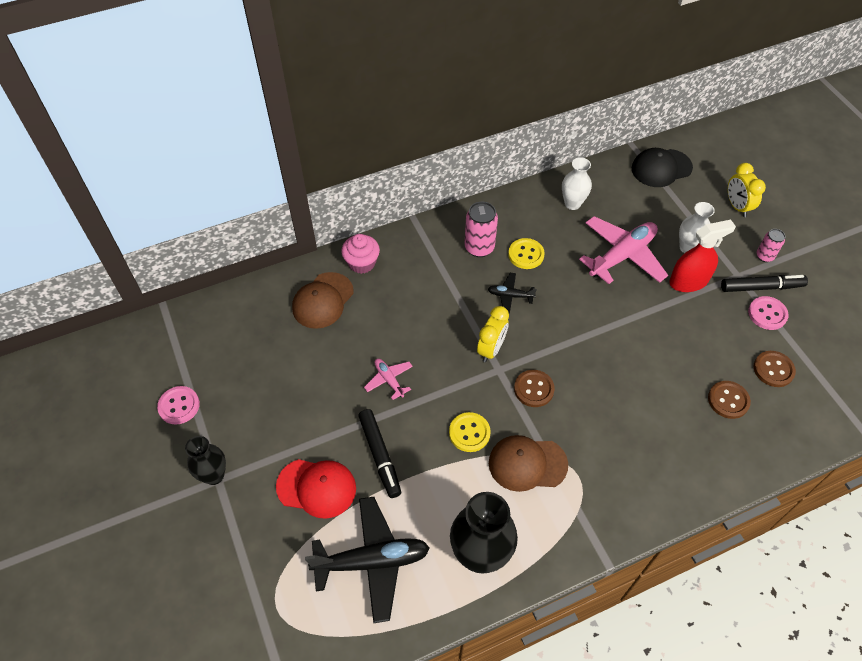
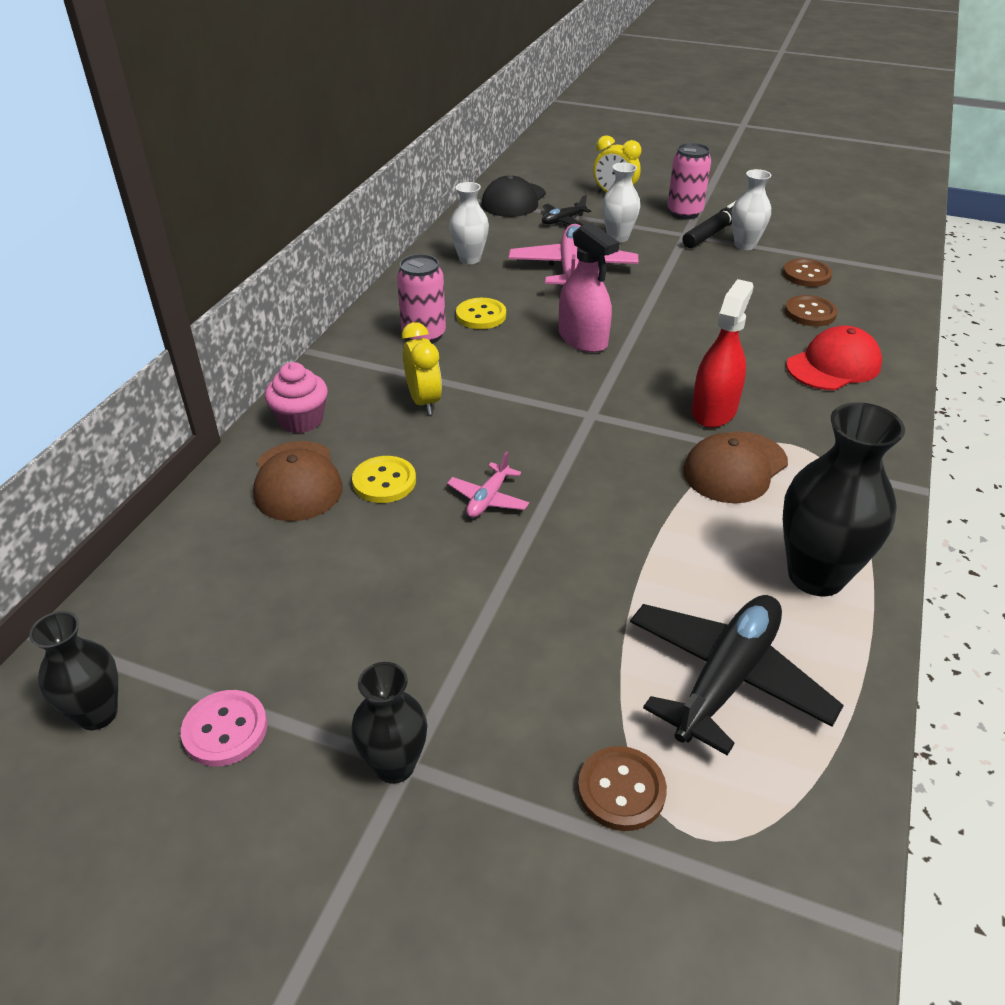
camera: 45 degrees left, 15 degrees down
red cap [276,459,356,519] -> red cap moved to [786,326,882,390]
black marker [358,409,401,498] -> none
pink plane [364,359,413,400] -> pink plane turned 75 degrees counterclockwise [447,451,529,518]
yellow button [449,412,491,452] -> yellow button moved to [352,456,416,503]
yellow clock [477,306,509,362] -> yellow clock moved to [402,322,442,415]
black plane [488,273,537,314] -> black plane moved to [542,195,591,226]
brown button [514,370,555,407] -> brown button moved to [578,746,667,831]
red spray bottle [669,220,736,292] -> red spray bottle moved to [692,279,754,428]
pink button [748,296,789,330] -> white vase [731,169,771,250]
pink can [757,229,785,262] -> pink can [668,143,711,220], size x1.63
none -> black vase [29,611,118,730]
none -> pink spray bottle [559,222,619,353]

